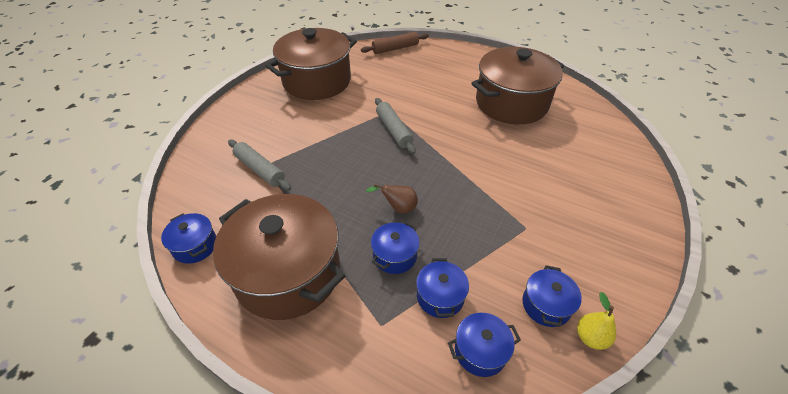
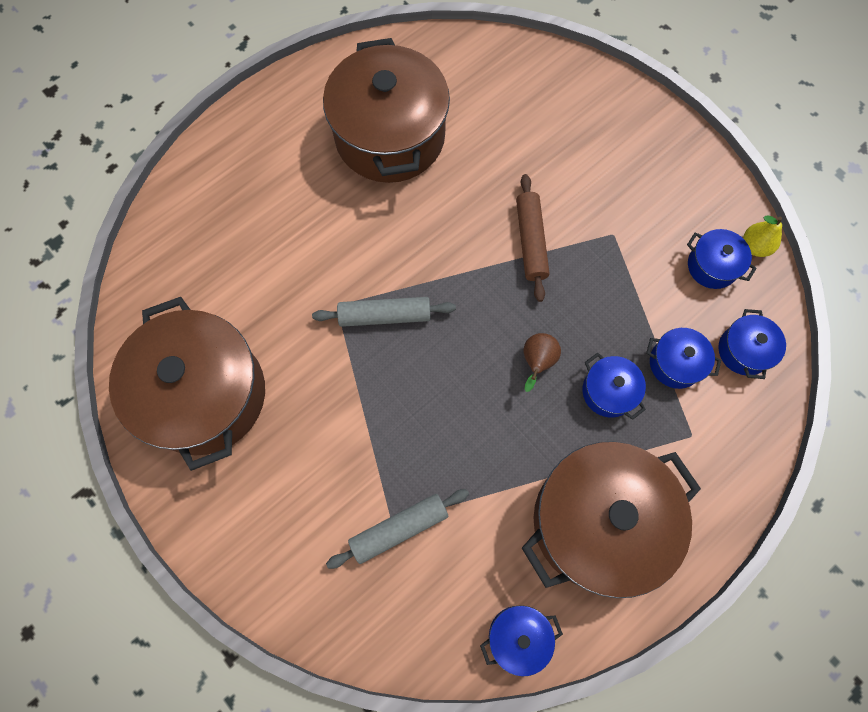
camera: 70 degrees left, 25 degrees up
brown rolling pin [361,32,429,54] -> brown rolling pin moved to [516,174,550,302]

